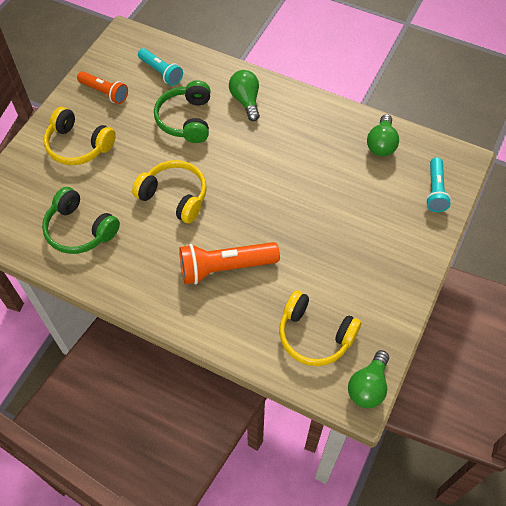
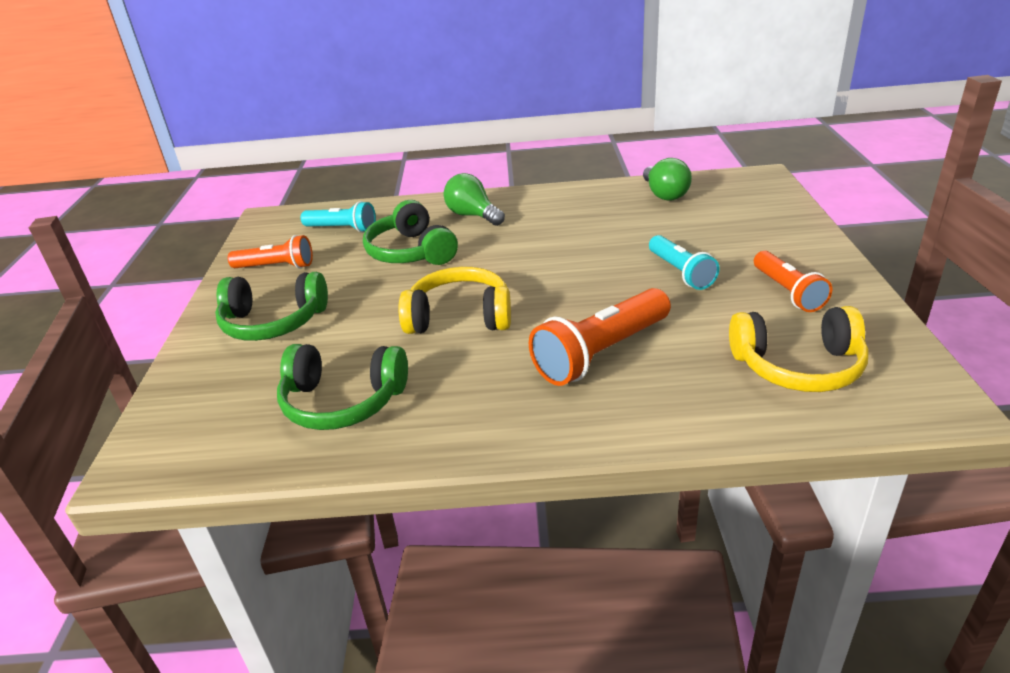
camera: 25 degrees left, 25 degrees down
yellow headphones [44,107,116,165] -> green headphones [215,272,328,341]
green light bulb [348,350,389,408] -> none
turquoise flashlight [426,157,451,212] -> turquoise flashlight moved to [649,235,719,290]
none -> orange flashlight [754,251,832,312]

